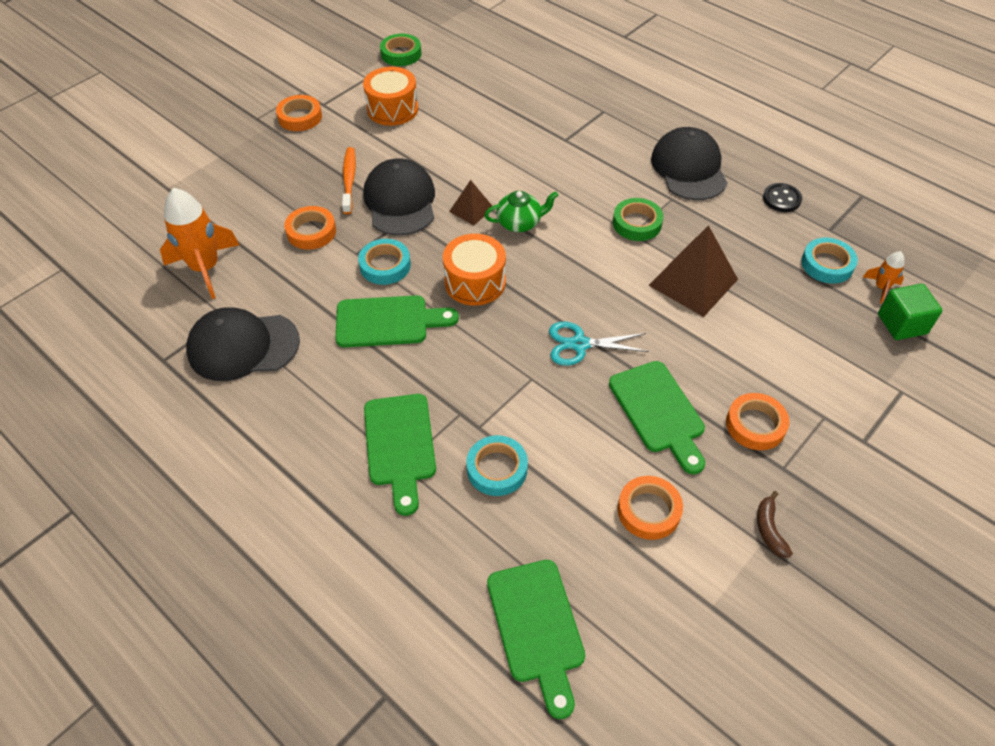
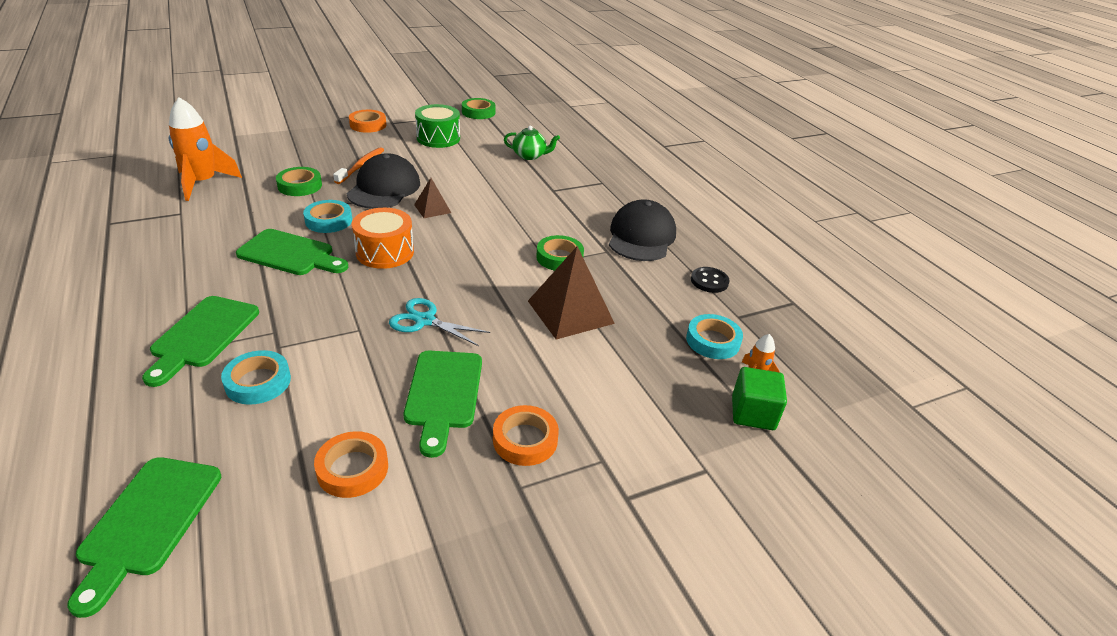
camera: 20 degrees right, 15 degrees down
black cap [186,307,300,381] -> none
orange tape [284,206,336,250] -> green tape [276,167,322,196]
orange drum [363,67,418,126] -> green drum [415,104,460,148]
green teapot [484,191,558,232] -> green teapot moved to [504,126,560,160]
brown banana [757,491,793,557] -> none

